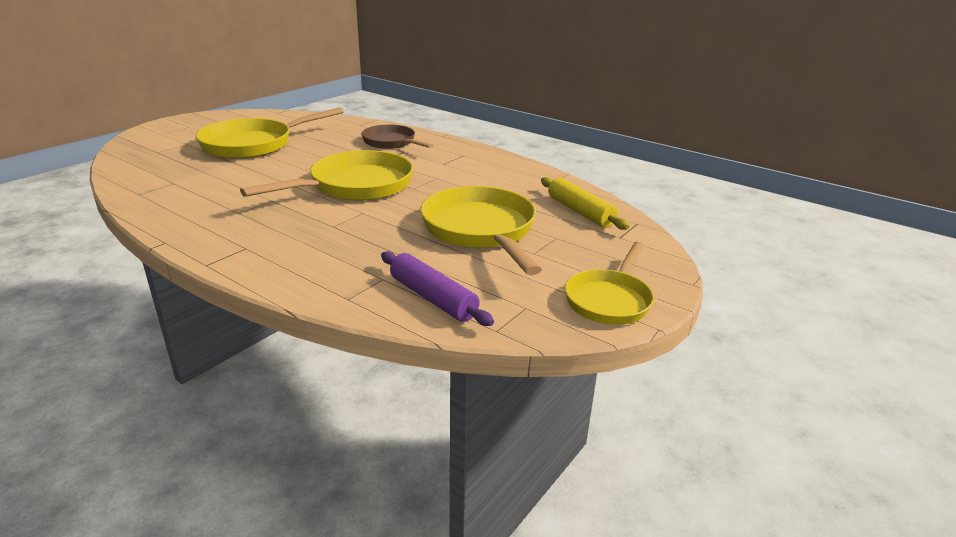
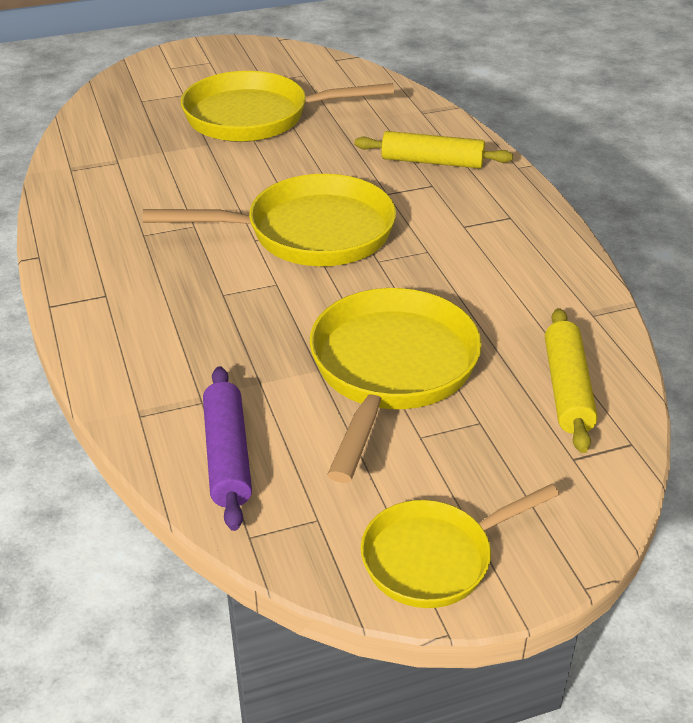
camera: 35 degrees right, 10 degrees up
brown pan [361,125,434,149] -> yellow rolling pin [354,131,513,169]

